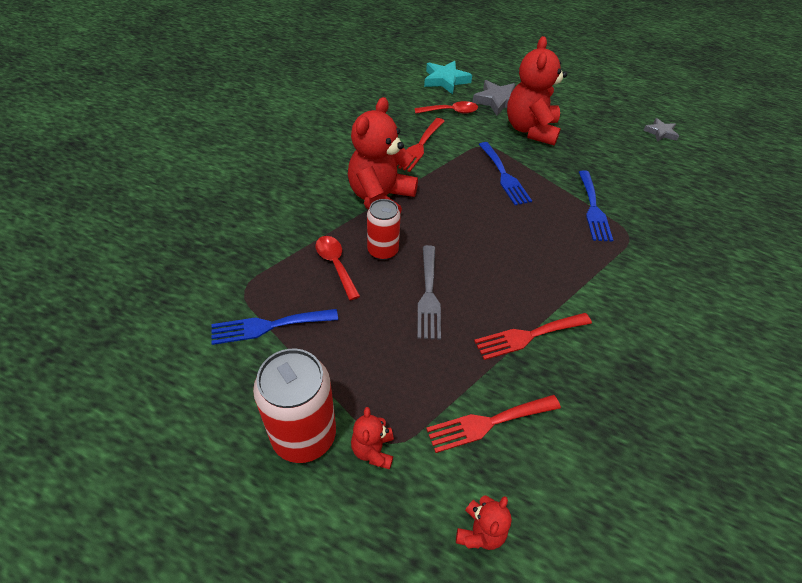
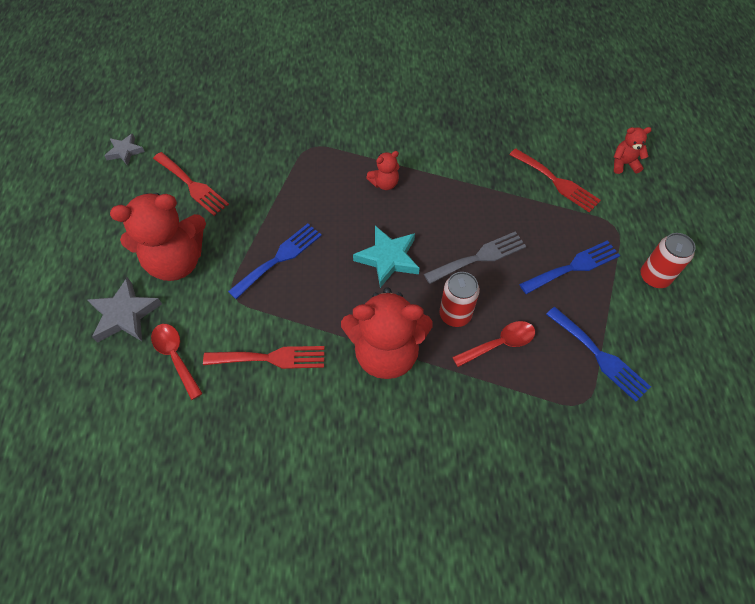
camera: 115 degrees left, 10 degrees up
red can [253,349,336,463] -> red can [640,233,696,288], size x0.63
red spoon [316,236,360,300] -> red spoon turned 150 degrees counterclockwise [452,321,535,367]
red teddy bear [351,407,394,470] -> red teddy bear moved to [366,151,399,190]
turquoise star [424,61,472,94] -> turquoise star moved to [353,226,420,288]
red fork [474,313,592,360] -> red fork moved to [153,152,229,216]
blue fork [579,170,613,242] -> blue fork moved to [519,240,620,294]

